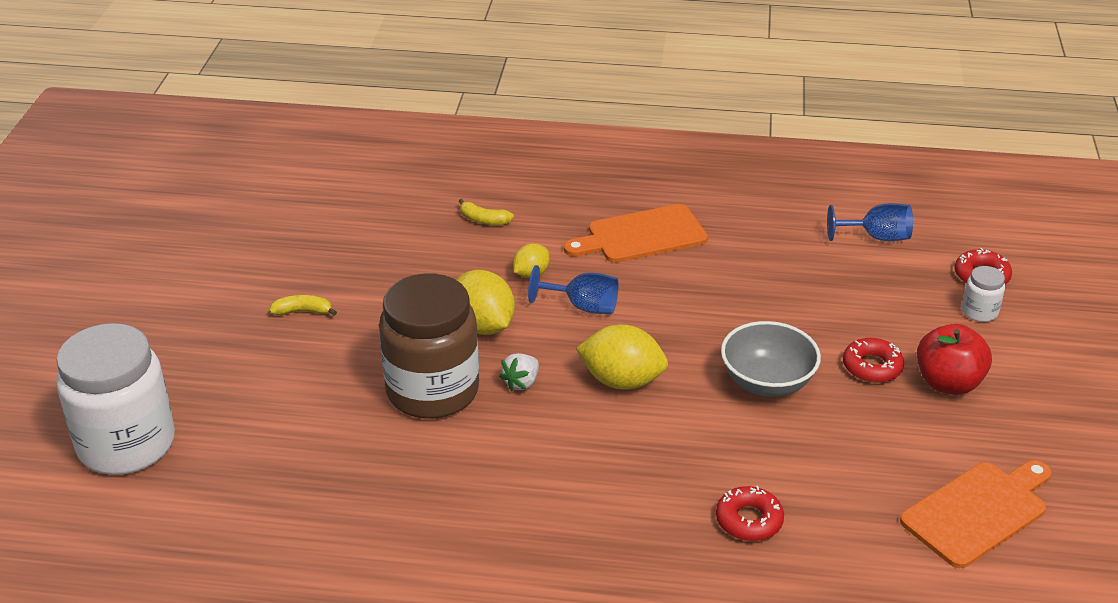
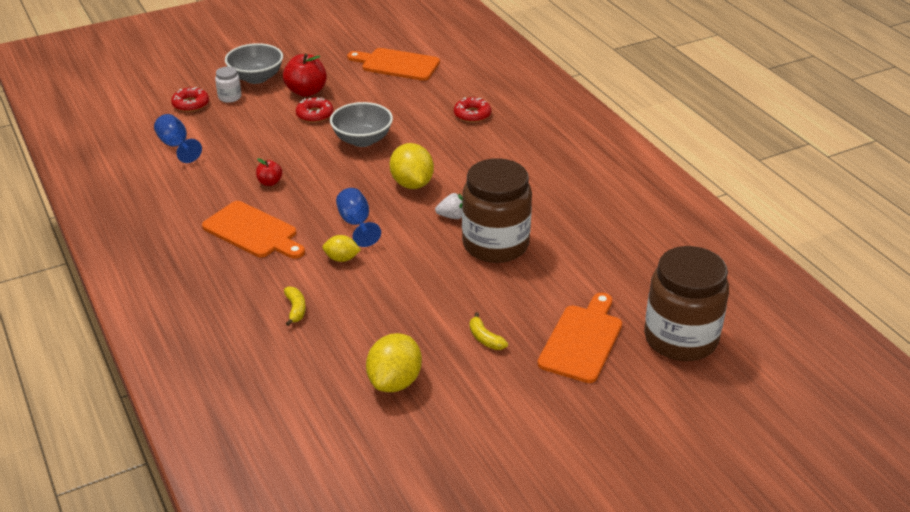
camera: 125 degrees left, 0 degrees up
white jar [56,323,175,475] -> brown jar [644,246,729,361]
yellow lemon [456,270,515,335] -> yellow lemon moved to [366,333,422,392]
none -> grey bowl [225,43,283,84]
none -> red apple [256,158,282,186]
none -> orange cutting board [538,292,622,383]

